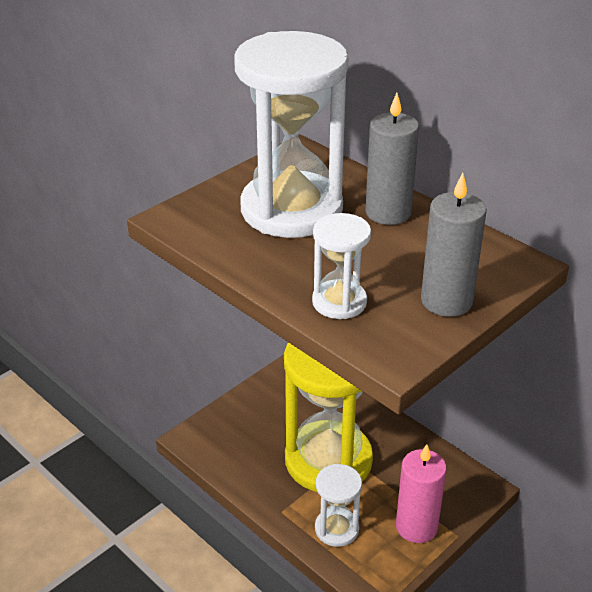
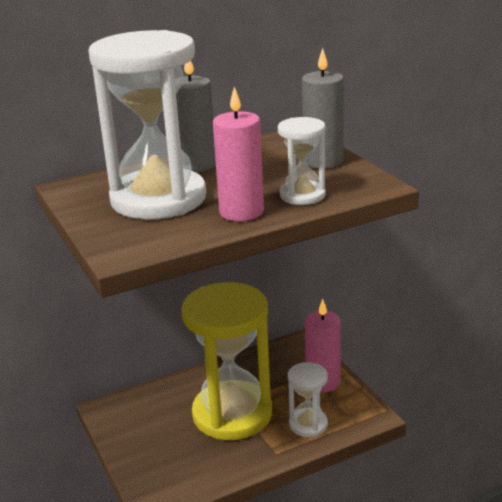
camera: 70 degrees left, 10 degrees down
none -> pink candle [213,87,264,221]

